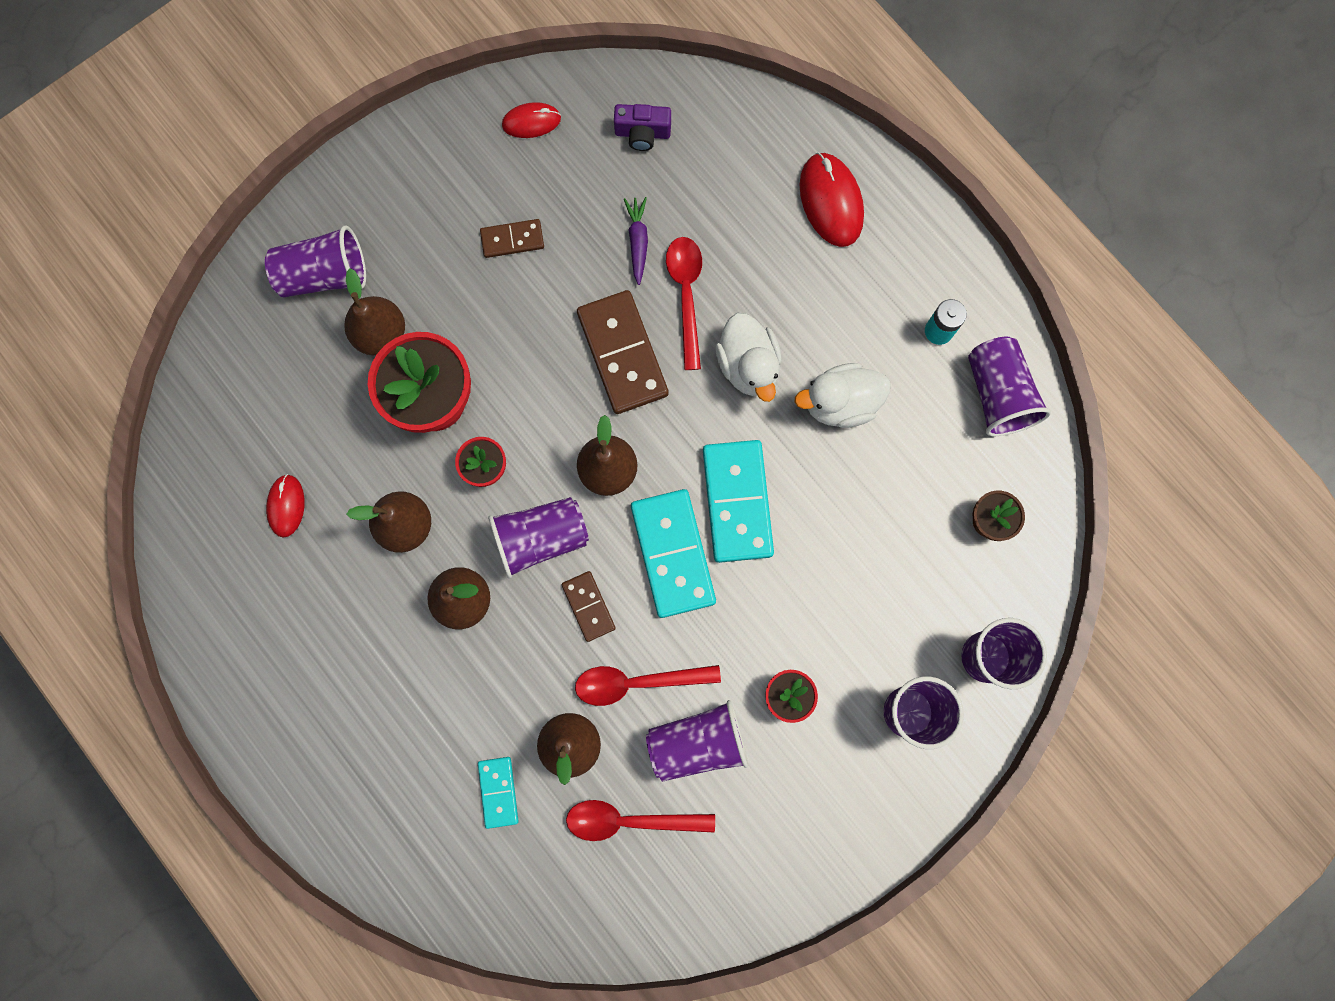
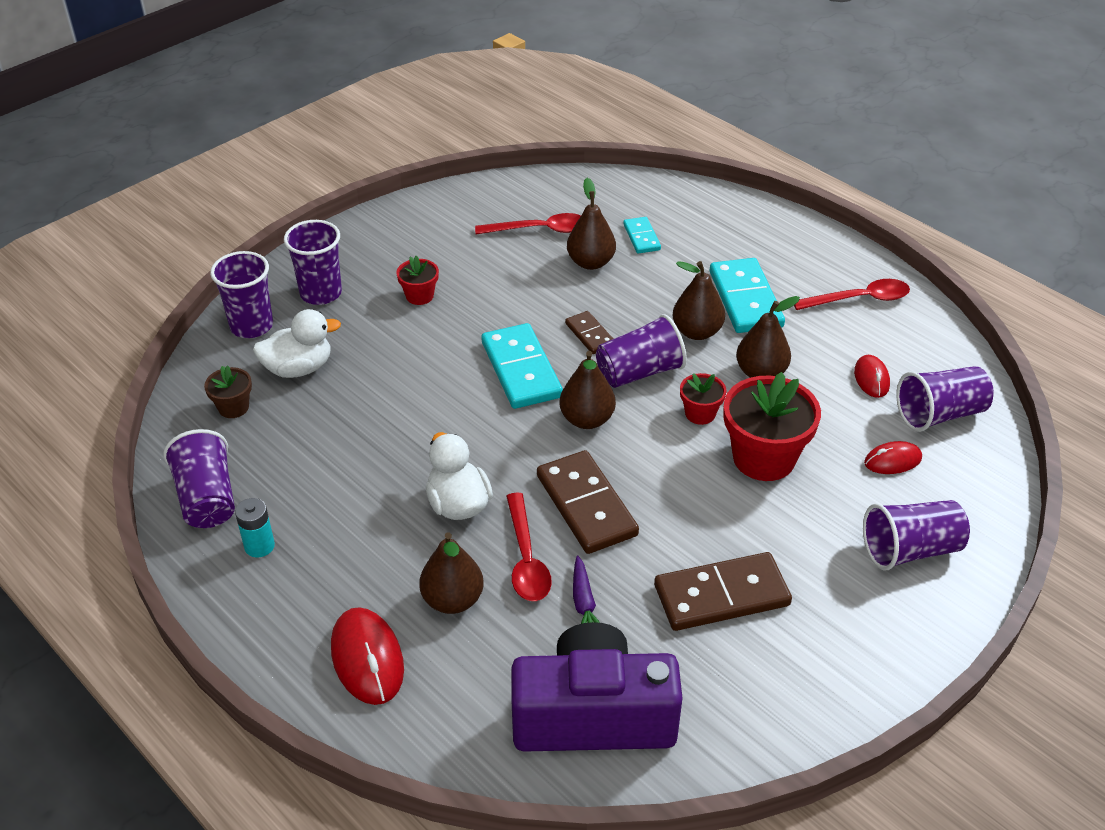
camera: 175 degrees right, 35 degrees down
brown pear [344,268,405,355] -> brown pear moved to [419,532,484,614]
brown domino [480,219,544,258] -> brown domino [654,552,792,631], size x1.87
red mouse [502,102,561,138] -> red mouse moved to [864,441,922,474]
red spoon [575,665,721,706] -> red spoon moved to [794,279,910,310]
purple camera [614,104,671,151] -> purple camera [511,622,683,752], size x2.39
purple cup [646,700,748,782] -> purple cup moved to [896,366,994,432]
turquoise domino [703,440,774,563] -> turquoise domino moved to [710,258,785,333]
white duck [795,363,891,428] -> white duck moved to [253,309,341,378]

